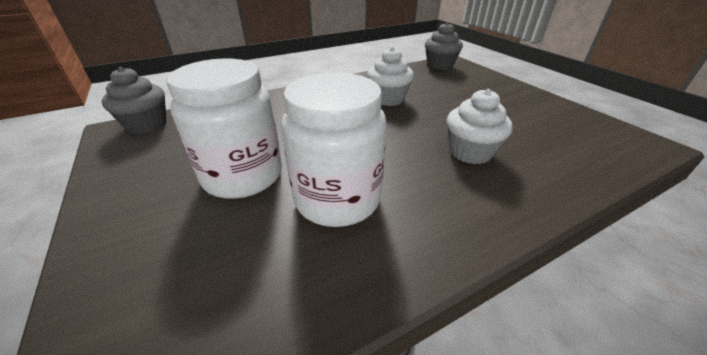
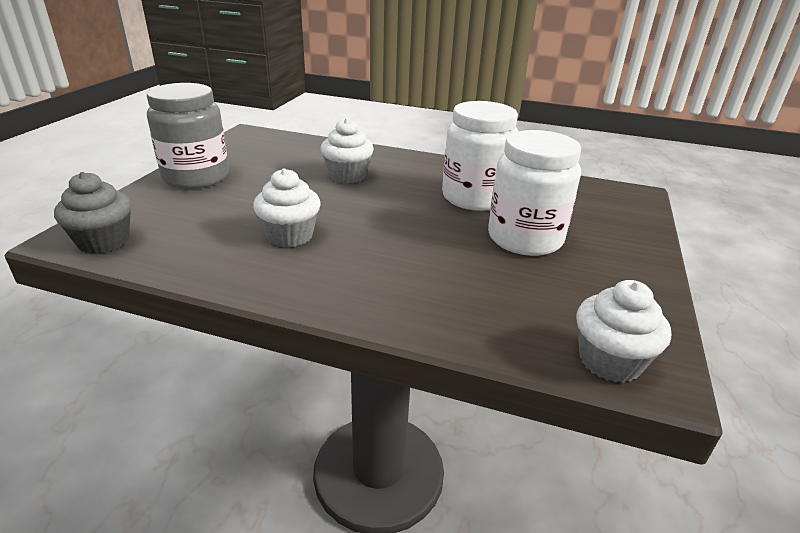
camera: 135 degrees left, 5 degrees down
grey cupcake [102,67,167,134] -> white cupcake [576,280,671,383]
none -> grey jar [147,83,229,189]

